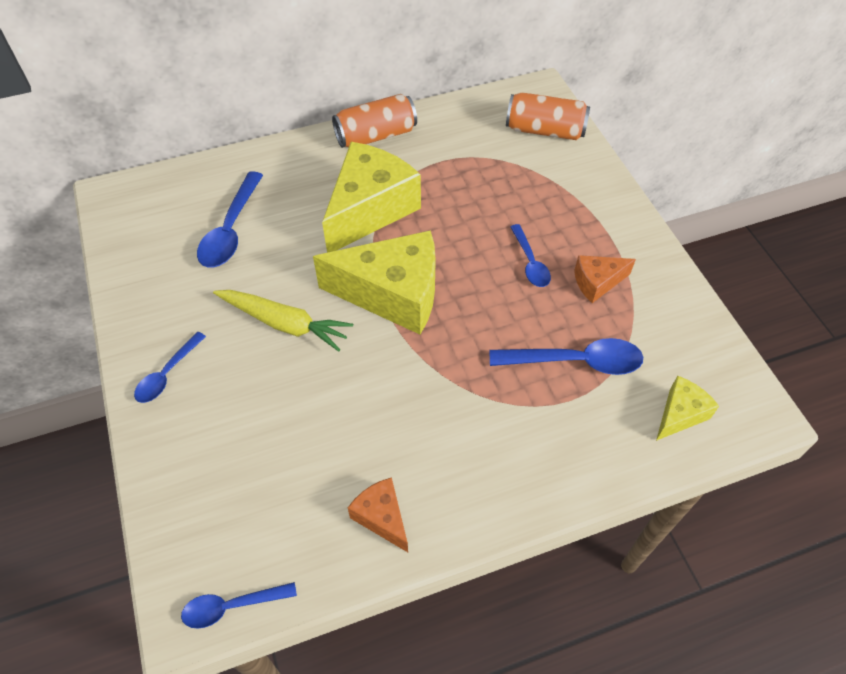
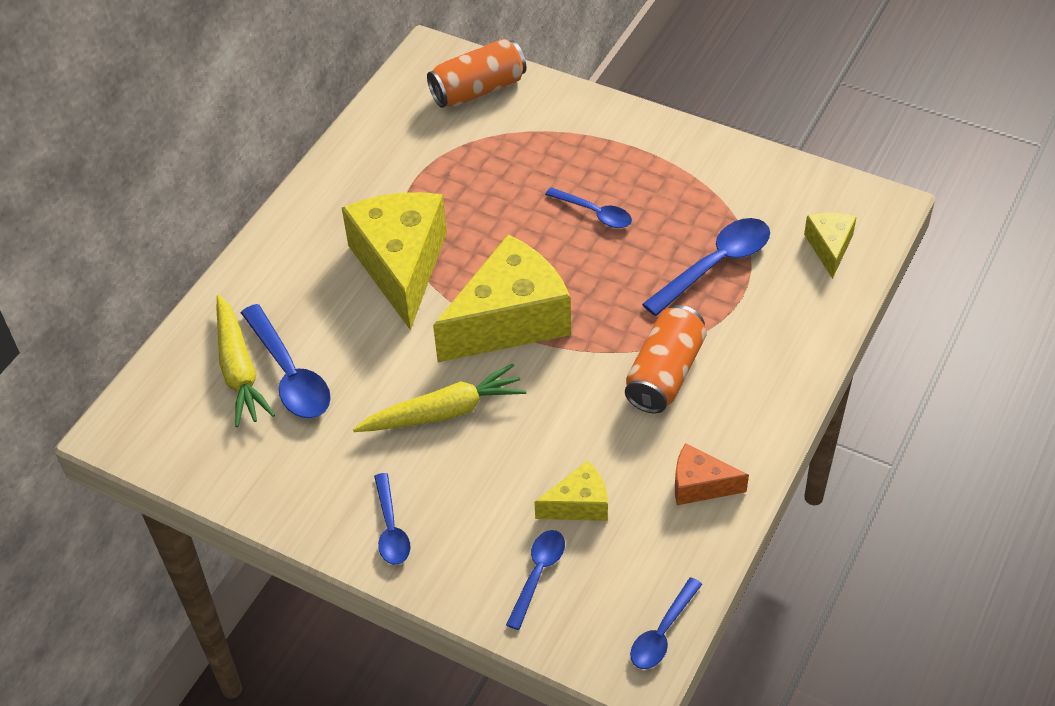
camera: 40 degrees left, 5 degrees down
orange can [332,94,417,148] -> orange can moved to [625,305,707,413]
orange cheese [574,255,636,303] -> none
none -> yellow carrot [217,295,275,427]
none -> blue spoon [506,530,565,630]
none -> yellow cheese [534,460,608,521]

